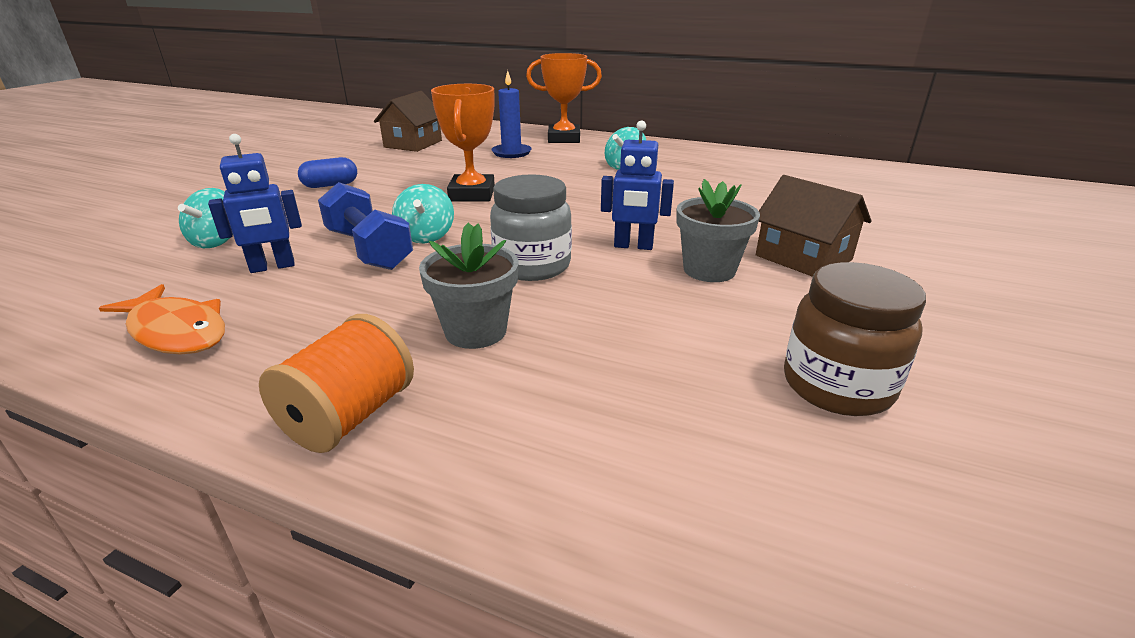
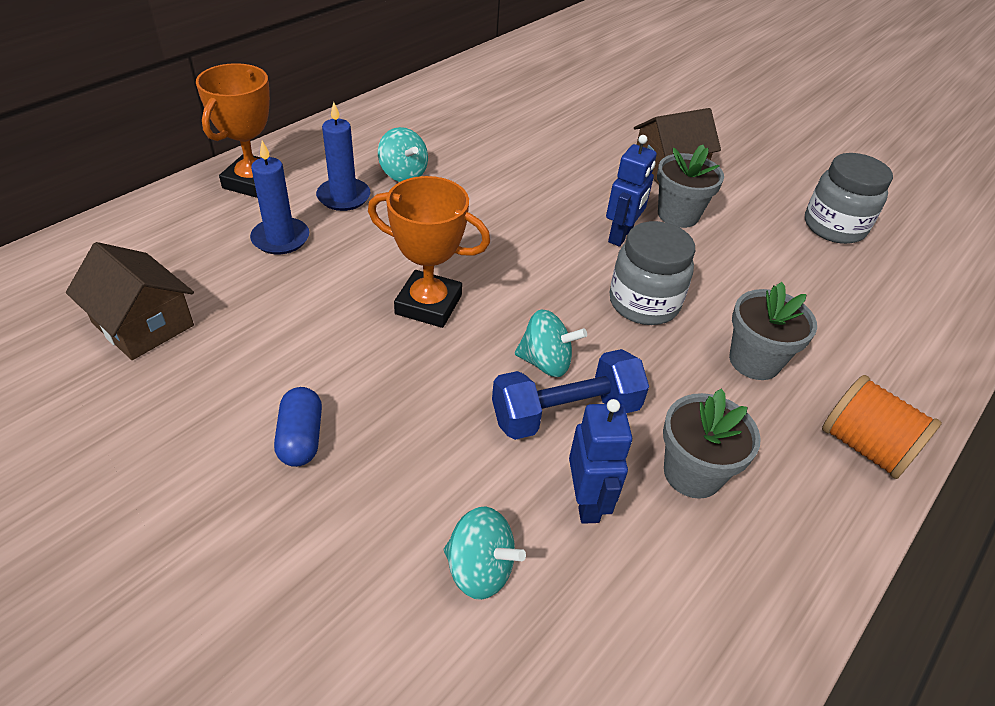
camera: 75 degrees left, 15 degrees up
orange fish [99,284,225,355] -> none
brown jar [784,262,926,416] -> grey jar [805,153,893,244]
none -> blue candle [316,102,370,211]
none -> grey flower pot [663,388,761,499]

